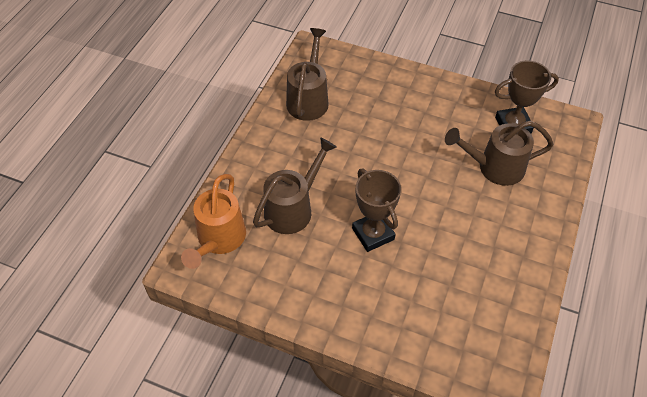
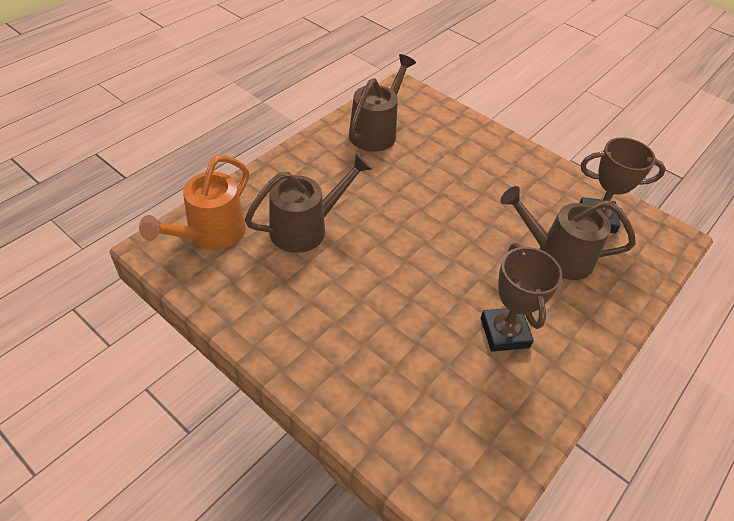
camera: 15 degrees right, 5 degrees down
brown trophy [352,169,401,252] -> brown trophy moved to [481,243,562,352]

